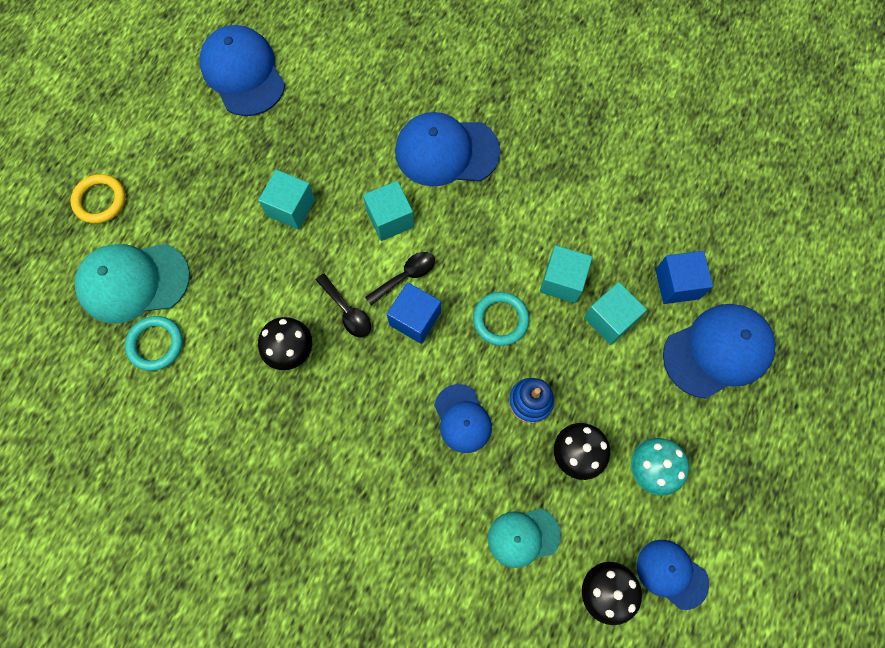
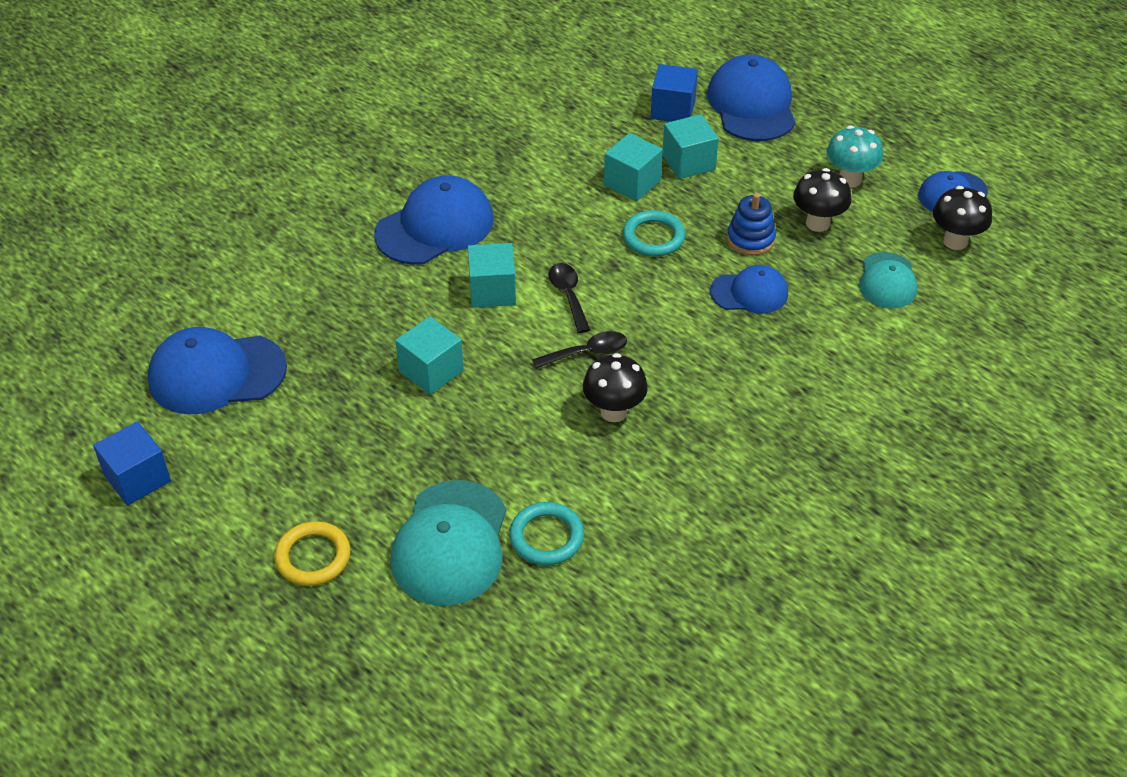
camera: 70 degrees left, 25 degrees down
blue cube [387,282,441,344] -> blue cube moved to [93,421,171,505]
blue cap [395,112,500,187] -> blue cap turned 150 degrees counterclockwise [374,176,493,265]

